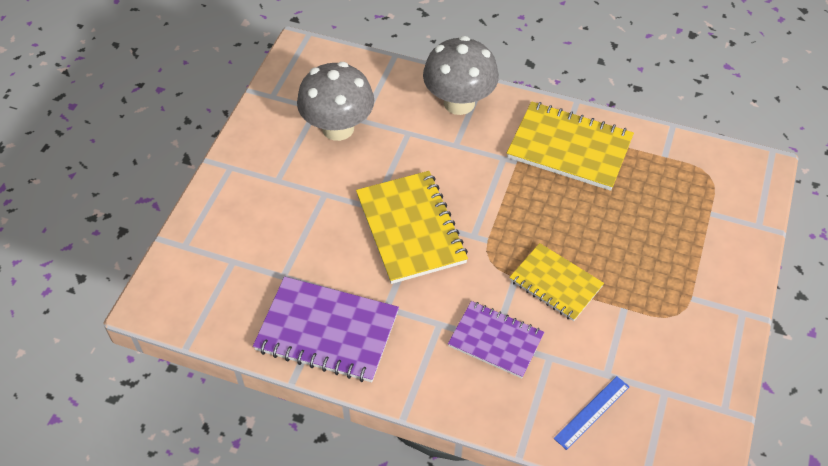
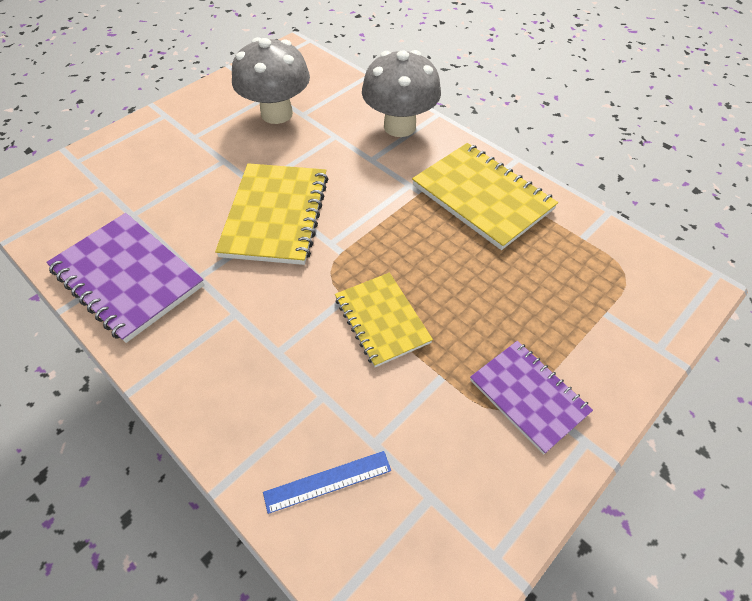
camera: 25 degrees right, 0 degrees up
purple notebook [448,301,544,378] -> purple notebook moved to [470,341,593,454]

